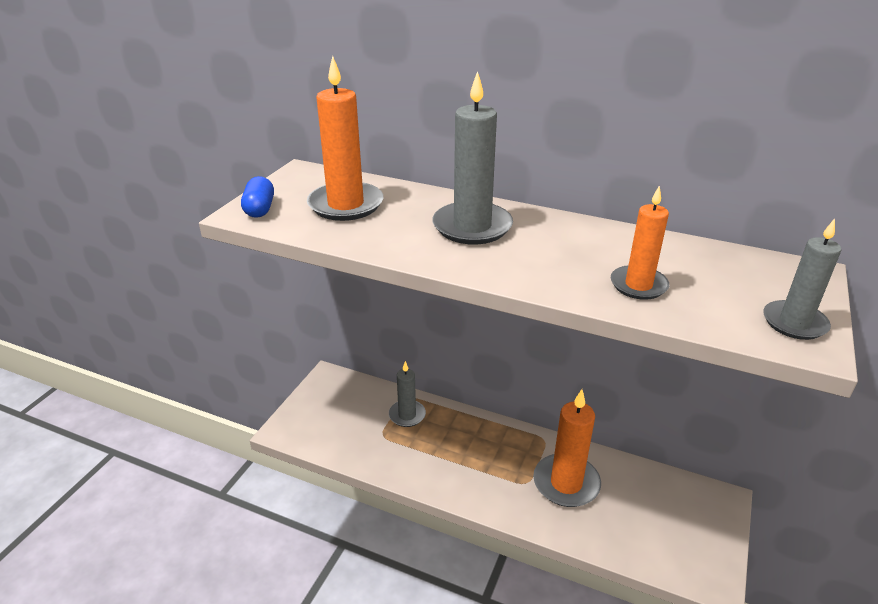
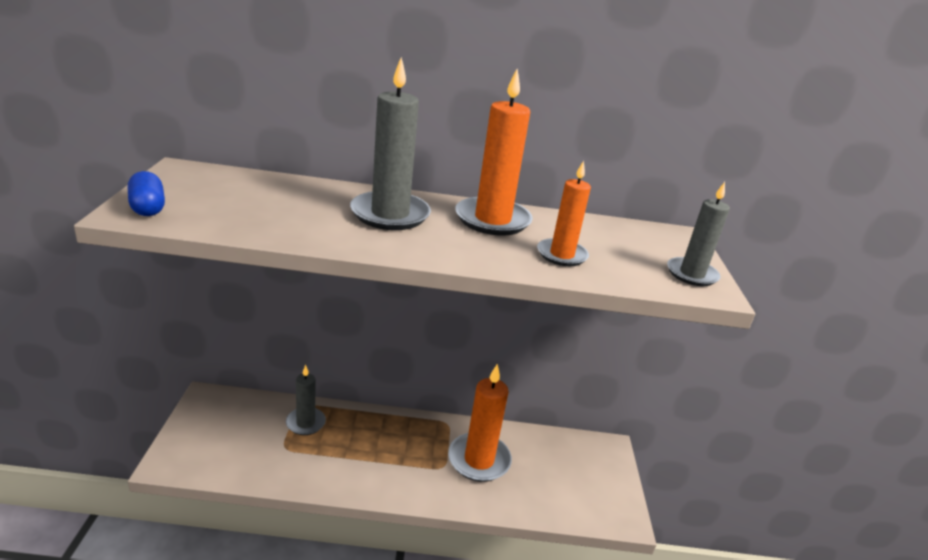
camera: 25 degrees left, 5 degrees down
orange candle [307,56,383,221] -> orange candle moved to [455,69,533,235]

